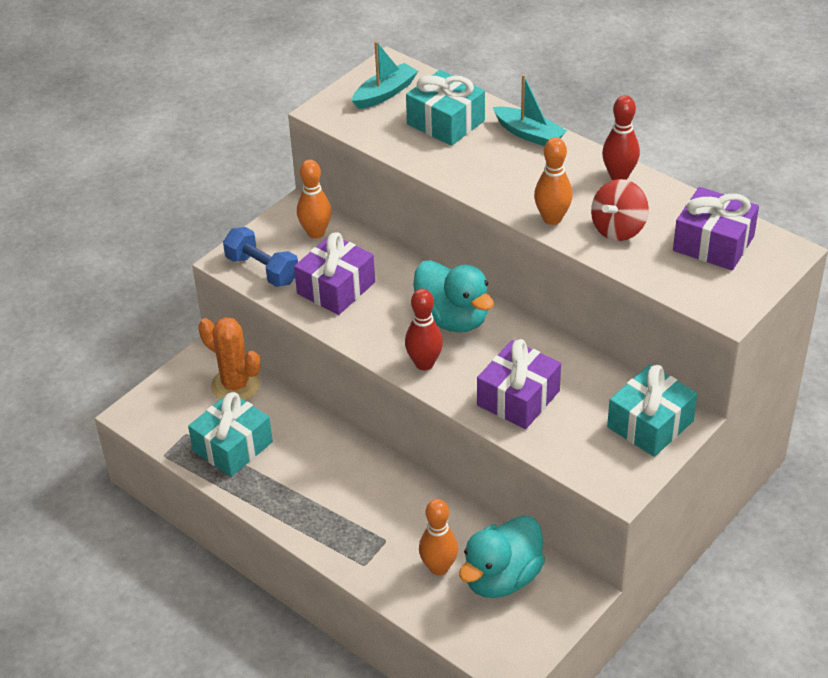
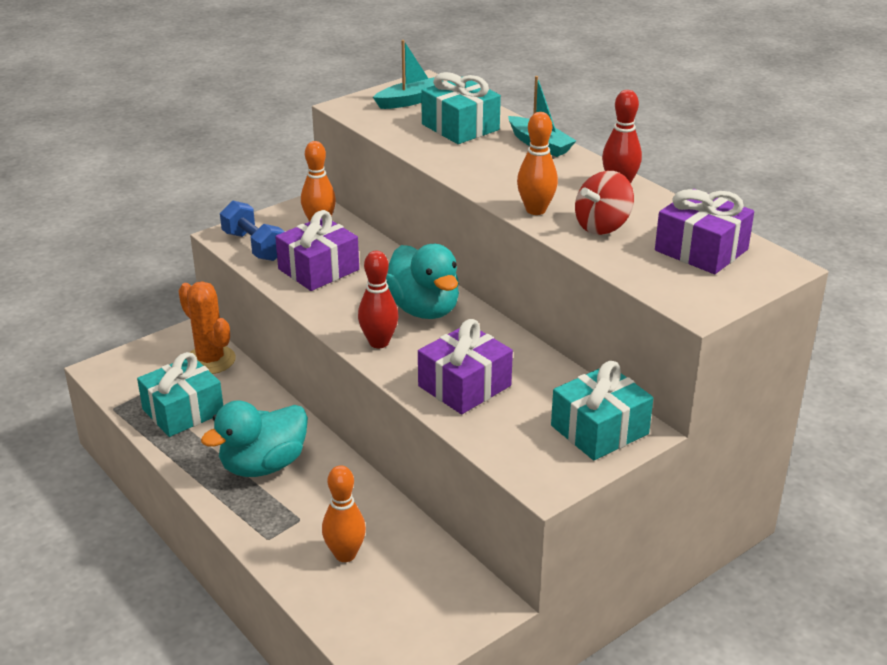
camera: 10 degrees right, 10 degrees down
turquoise duck [459,515,545,598] -> turquoise duck moved to [201,400,308,477]

